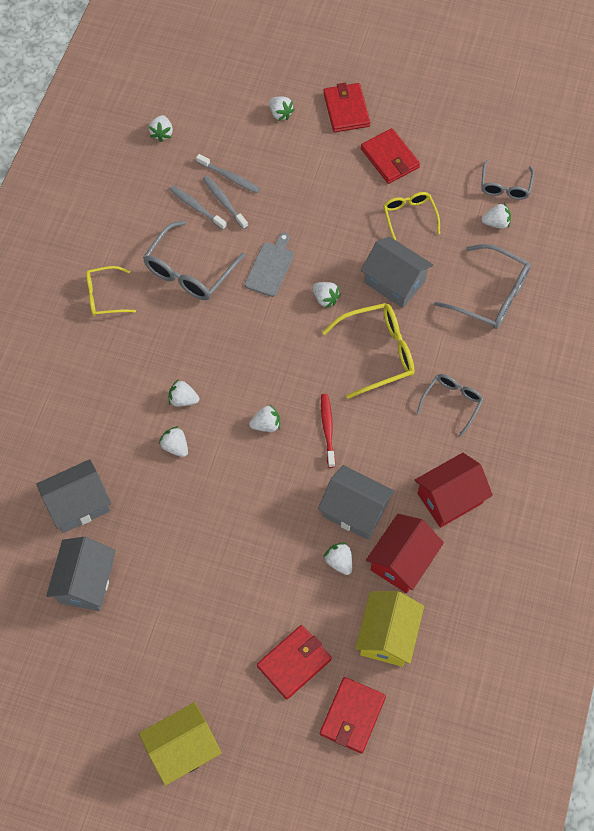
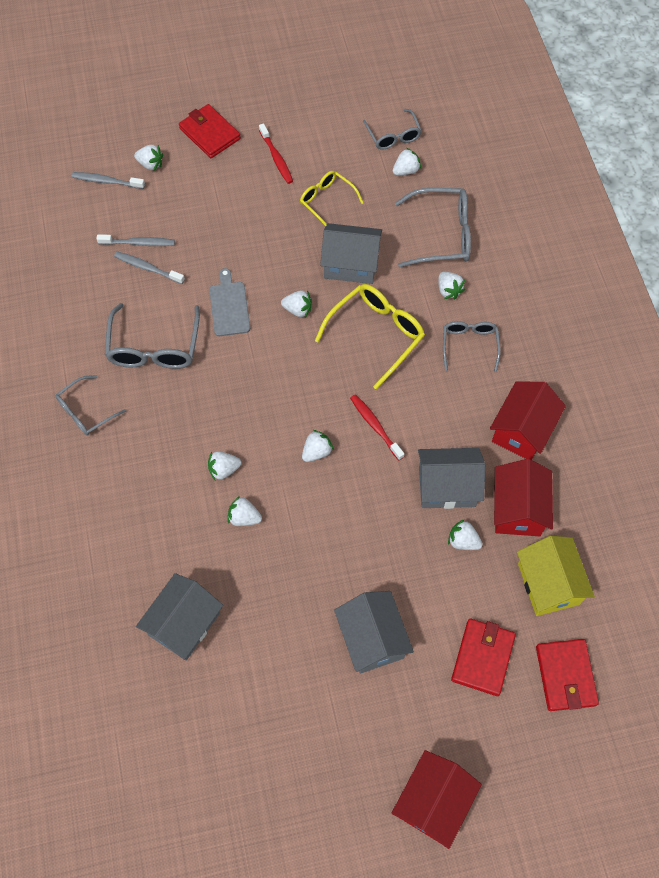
camera: 30 degrees left, 0 degrees up
grey house [46,537,116,611] -> grey house moved to [334,591,414,674]
yellow glasses [86,266,136,316] -> grey glasses [55,375,126,436]
yellow house [139,702,222,786] -> red house [391,750,482,849]
white strawberry [149,115,173,142] -> white strawberry moved to [438,272,465,299]
grey toothbrush [169,185,227,230] -> grey toothbrush moved to [72,172,145,189]
red wallet [361,128,420,184] -> red toothbrush [259,123,293,184]

